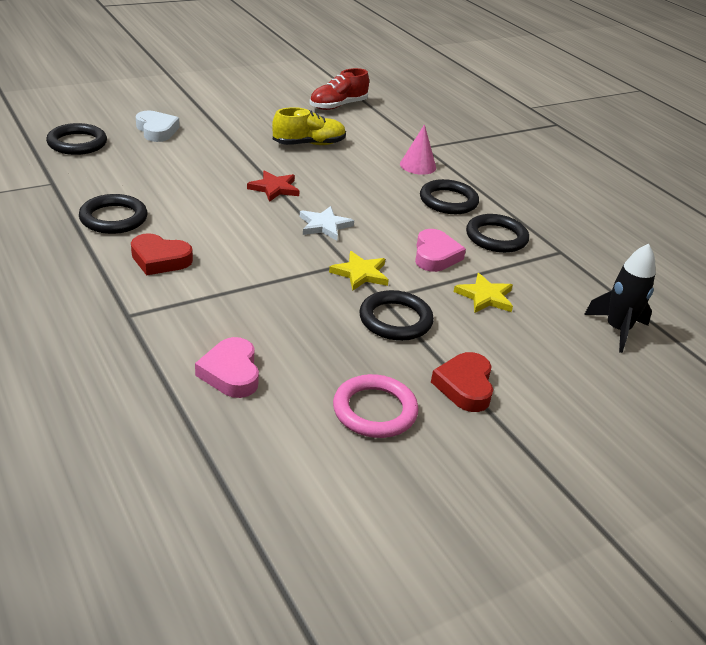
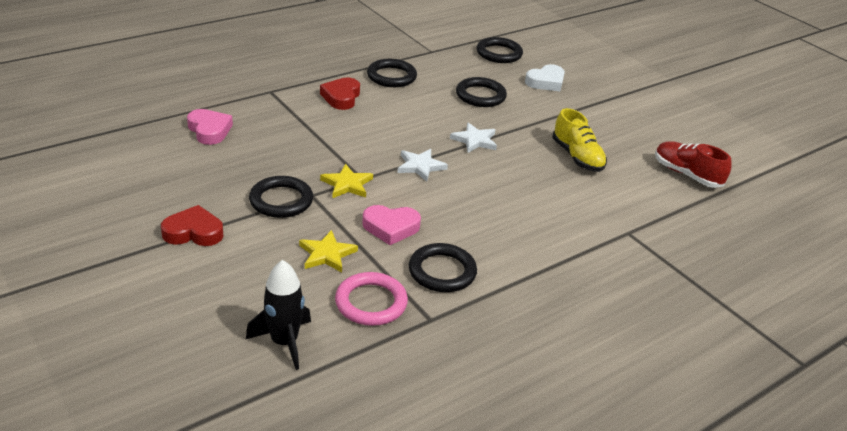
camera: 85 degrees right, 0 degrees up
pink heart [195,337,259,398] -> pink heart turned 75 degrees clockwise [187,109,233,145]
red star [247,170,300,202] -> white star [450,123,497,153]
pink ring [333,374,418,438] -> pink ring moved to [335,272,408,326]
pink cone [400,124,436,175] -> none
black ring [420,179,479,214] -> black ring moved to [456,77,507,107]

